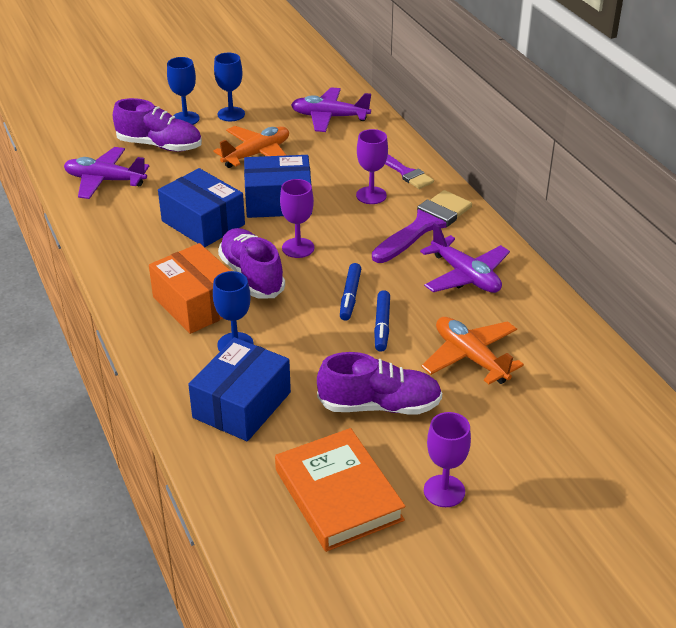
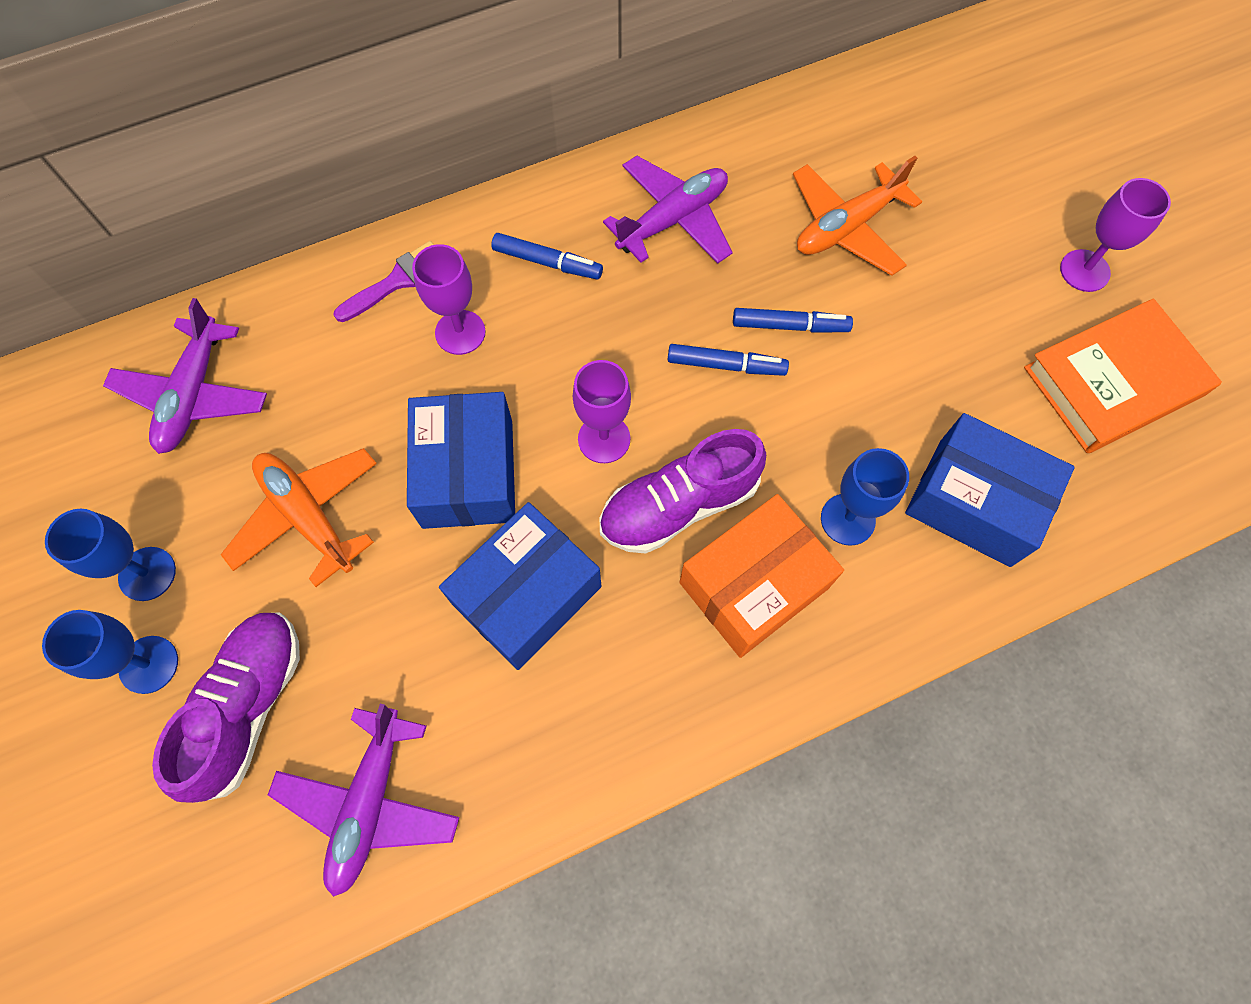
camera: 90 degrees left, 30 degrees up
purple shoe [317,352,442,414] -> none
purple brush [372,190,472,263] -> blue marker [491,233,603,280]

